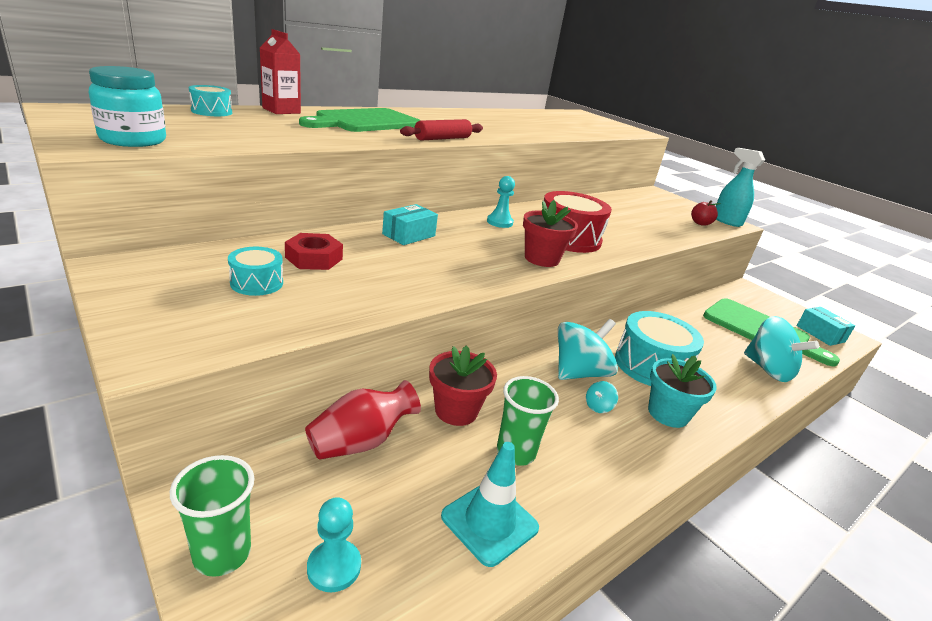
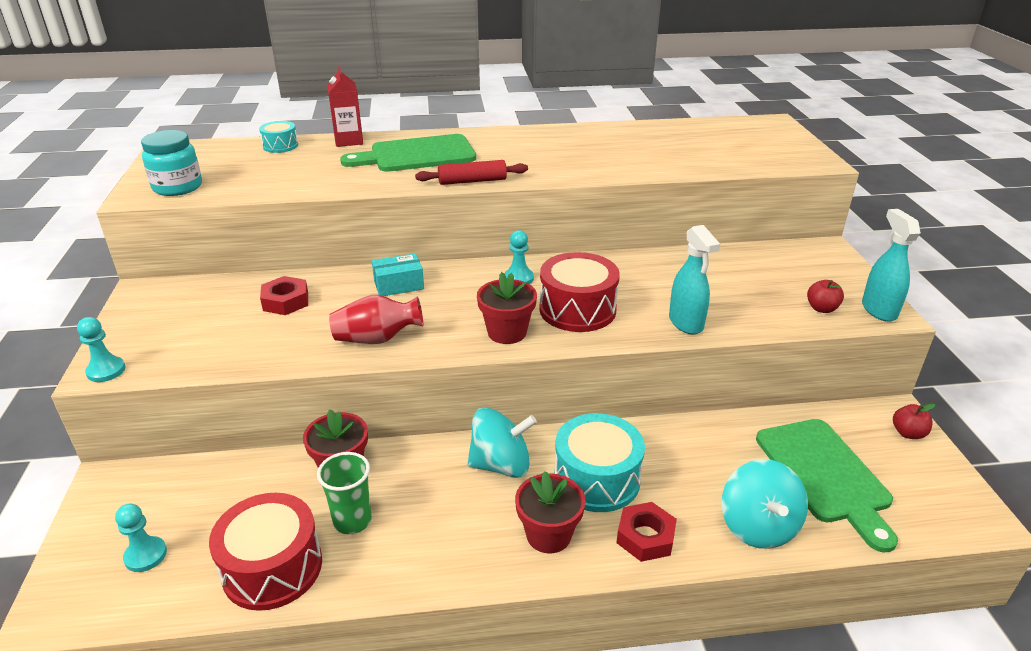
camera: 35 degrees right, 5 degrees up
green cup [170,455,255,577] -> none
turquoise drum [228,247,283,296] -> none
red vase [305,380,421,460] -> red vase moved to [329,295,423,344]
turquoise traffic cone [441,442,539,567] -> red drum [209,493,322,611]
turquoise spinning top [586,381,618,413] -> none
turquoise flower pot [648,354,717,428] -> red flower pot [515,471,586,553]
turquoise box [797,307,855,346] -> none
none -> turquoise pawn [77,317,126,382]
none -> red nut [617,502,677,562]
none -> turquoise spray bottle [669,225,720,334]
none -> red apple [893,403,935,439]

